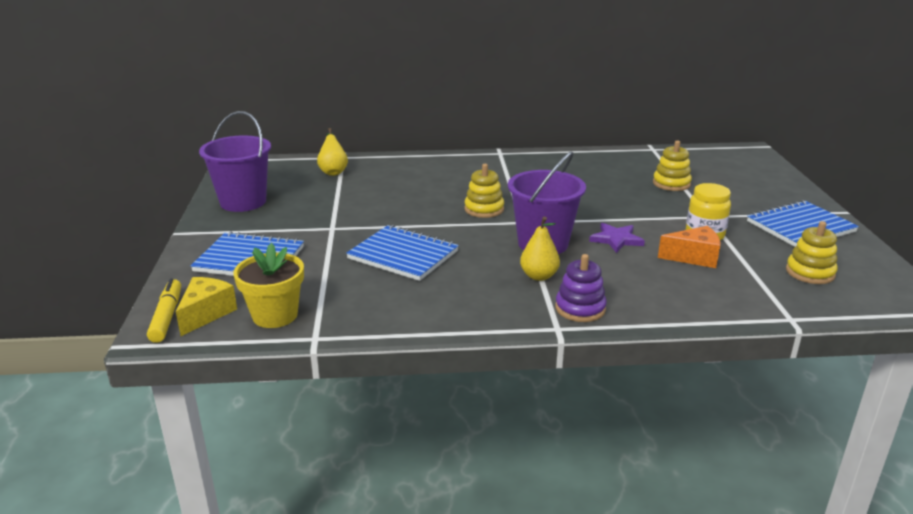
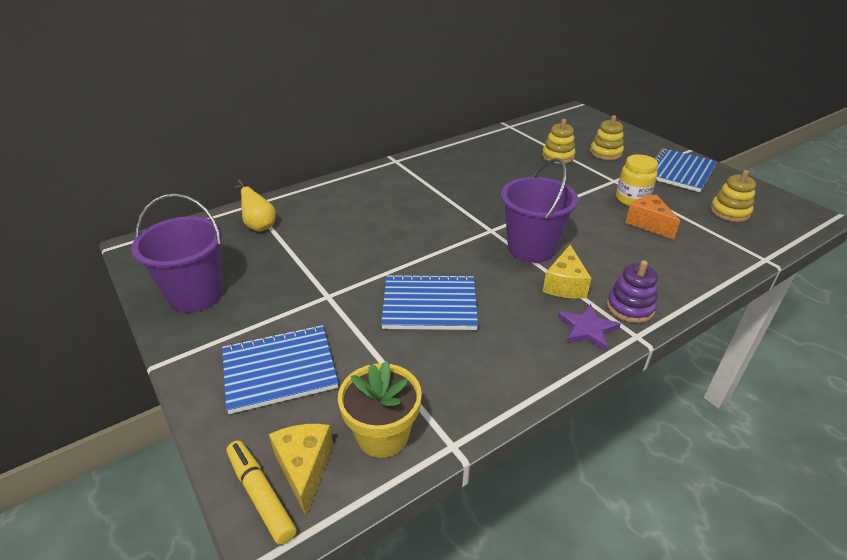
camera: 30 degrees left, 10 degrees up
yellow stacking toy [464,164,504,218] -> yellow stacking toy moved to [590,115,624,160]
yellow pear [520,217,560,281] -> yellow cheese [543,245,592,299]
purple star [589,223,645,253] -> purple star moved to [558,304,621,351]
orange cheese [658,226,720,268] -> orange cheese turned 90 degrees counterclockwise [625,195,680,240]

